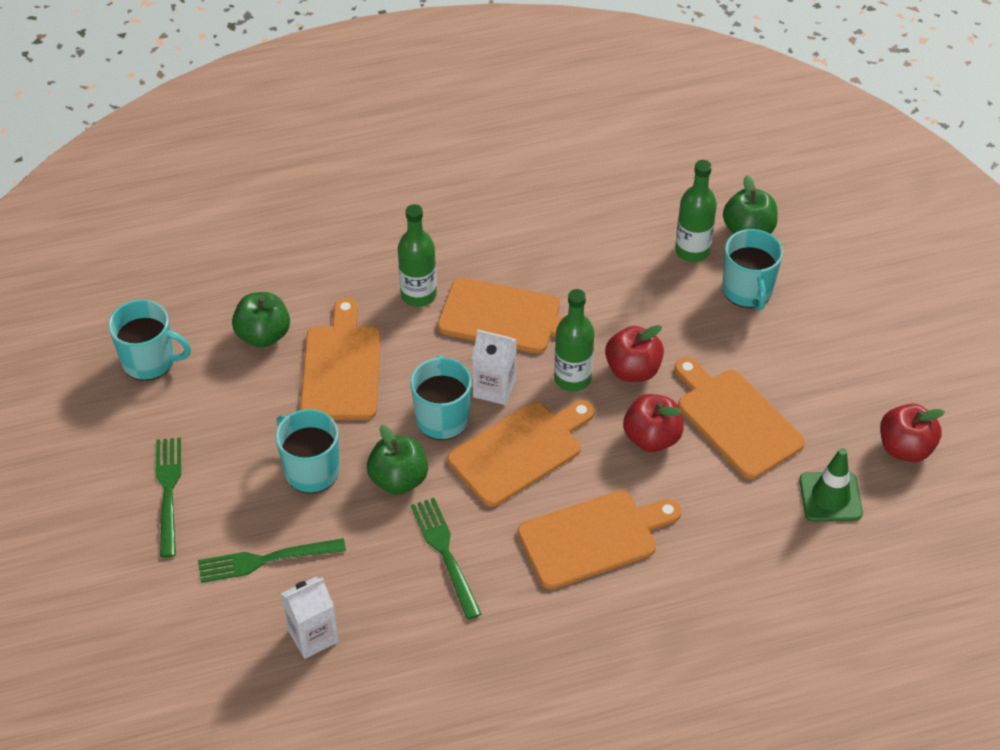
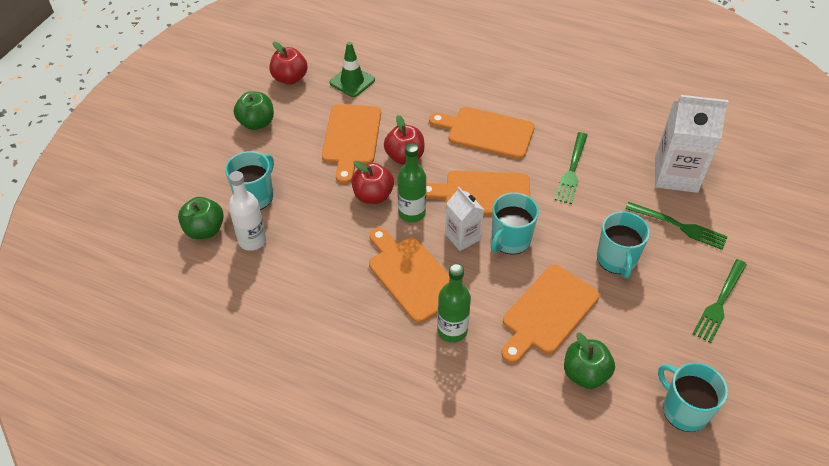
camera: 140 degrees left, 0 degrees up
white carton [281,577,339,659] -> white carton [655,95,729,193], size x1.71
green apple [367,425,428,495] -> green apple moved to [234,91,274,130]
green bottle [675,160,717,262] -> white bottle [229,171,266,251]

